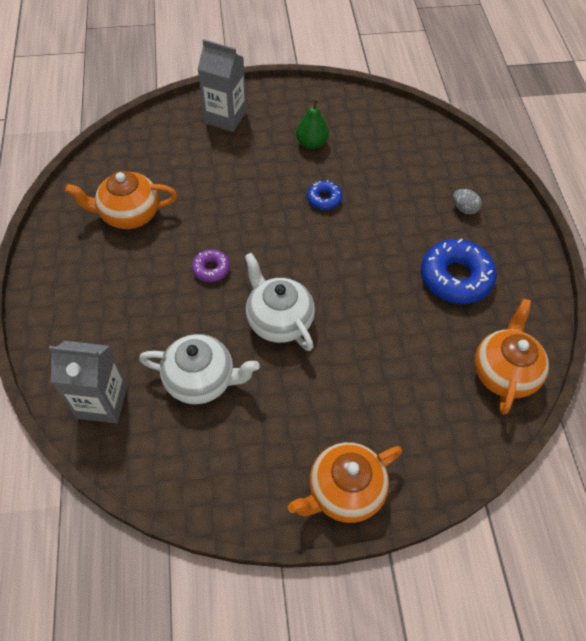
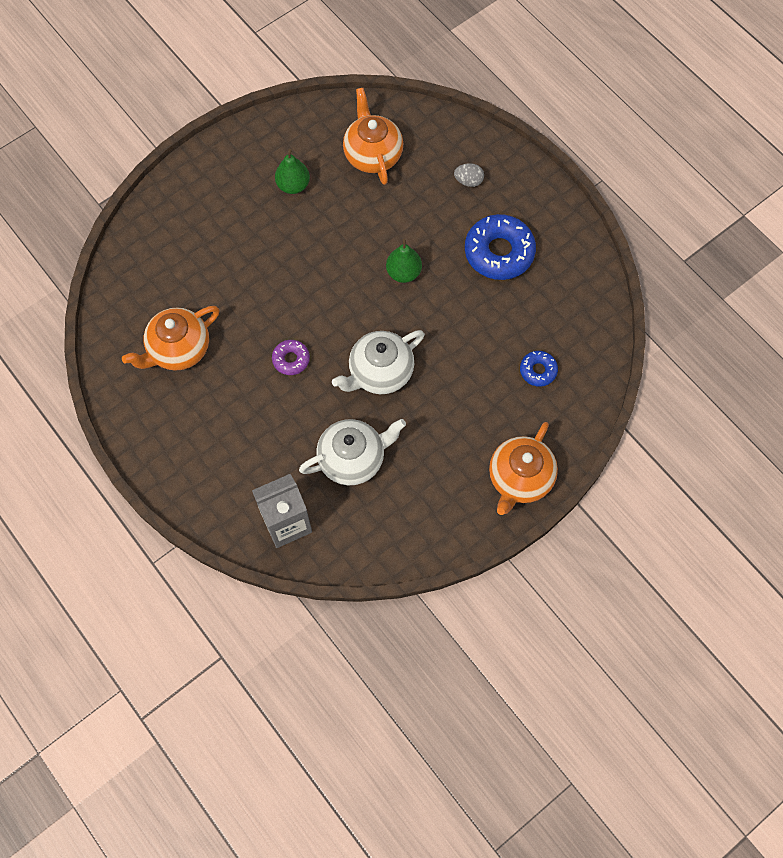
camera: 30 degrees left, 10 degrees up
grey carton [198,39,246,132] -> none
white teapot [245,253,315,351] -> white teapot turned 60 degrees counterclockwise [332,330,425,394]
blue donut [307,180,342,210] -> blue donut moved to [520,351,558,387]
orange teapot [474,299,549,414] -> orange teapot moved to [343,88,403,185]
none -> green pear [386,239,422,283]

